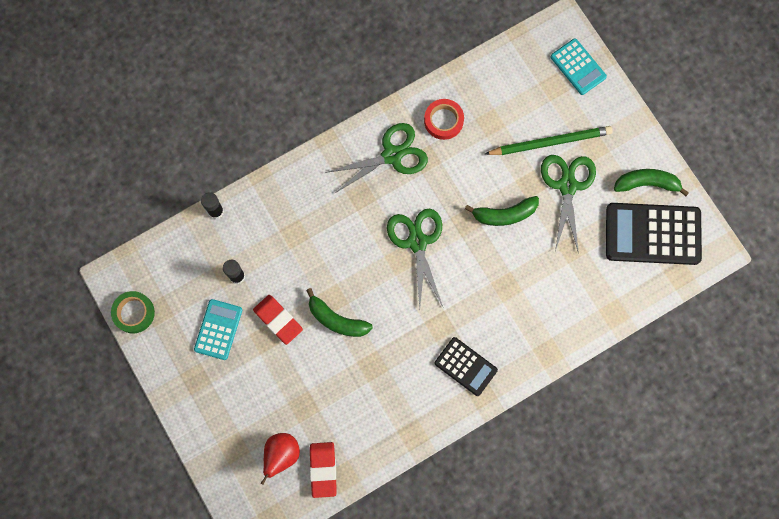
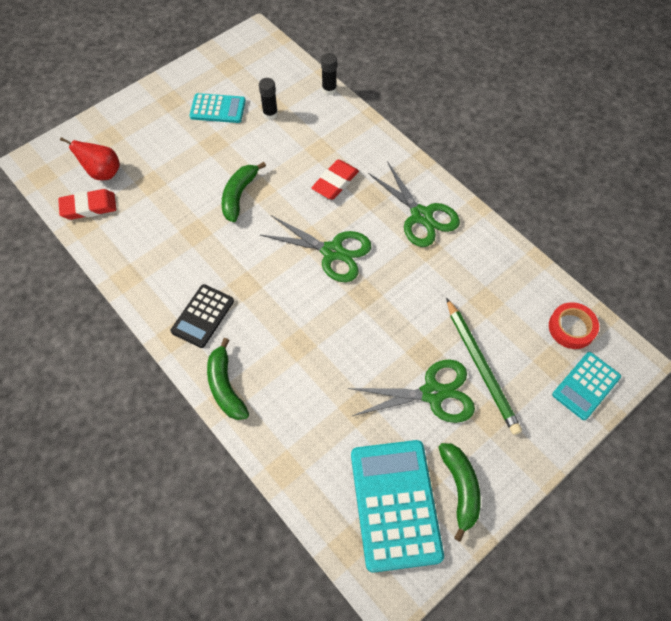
camera: 80 degrees right, 15 degrees down
green tape [111,291,155,334] -> none
red eraser [253,295,303,345] -> red eraser moved to [311,159,359,200]
green scissors [387,209,443,309] -> green scissors turned 45 degrees clockwise [260,215,371,282]
red tape [424,99,464,140] -> red tape moved to [549,302,599,349]
green banana [465,196,539,226] -> green banana moved to [207,338,249,420]
black calculator [606,203,702,265] -> turquoise calculator [351,440,444,573]

